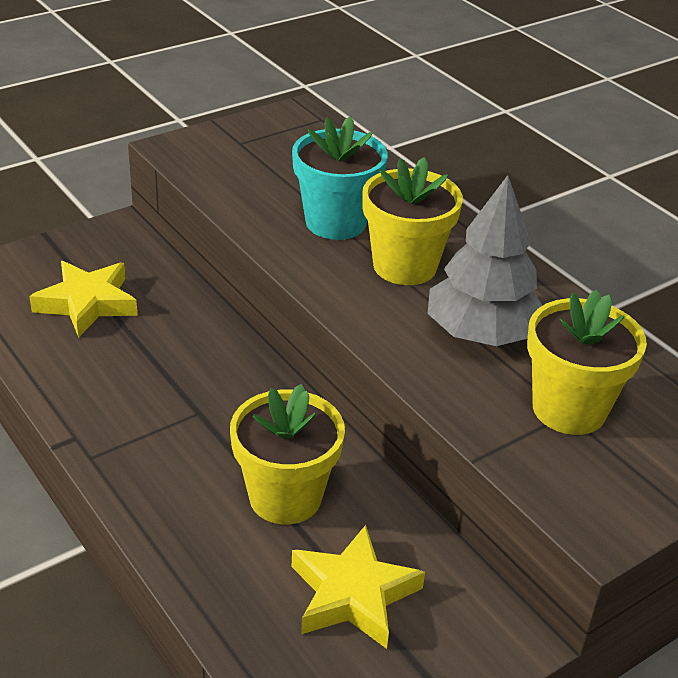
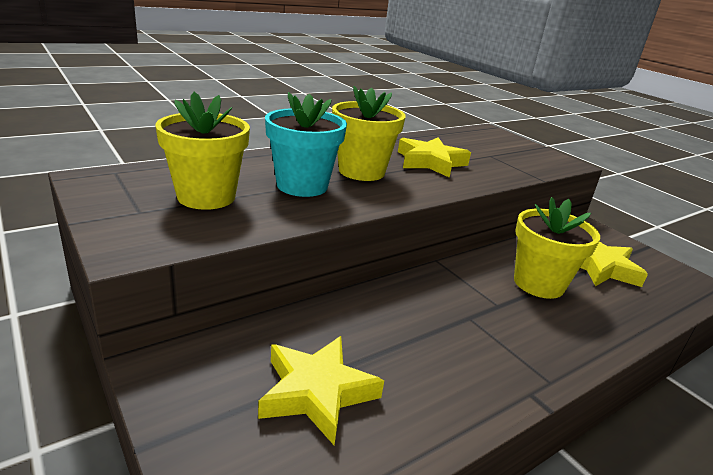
camera: 90 degrees left, 10 degrees down
grey tree [428,175,543,346] -> yellow star [398,137,471,178]
yellow flower pot [527,290,647,435] -> yellow flower pot moved to [155,92,250,210]

